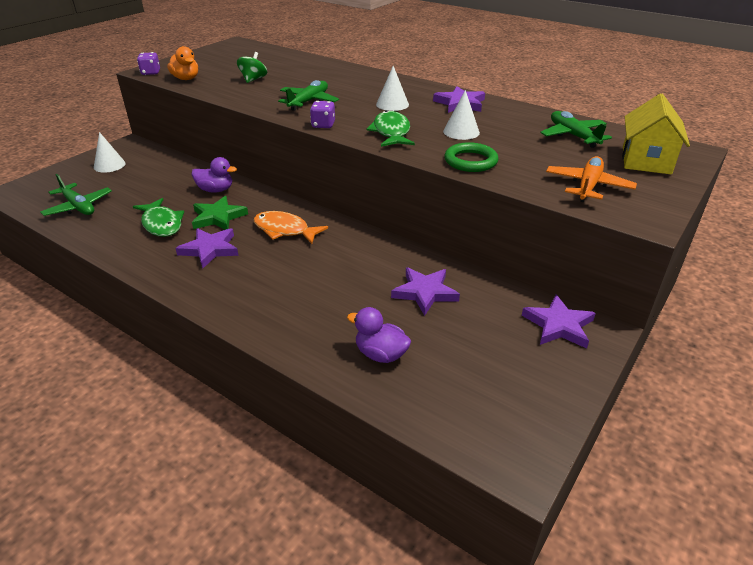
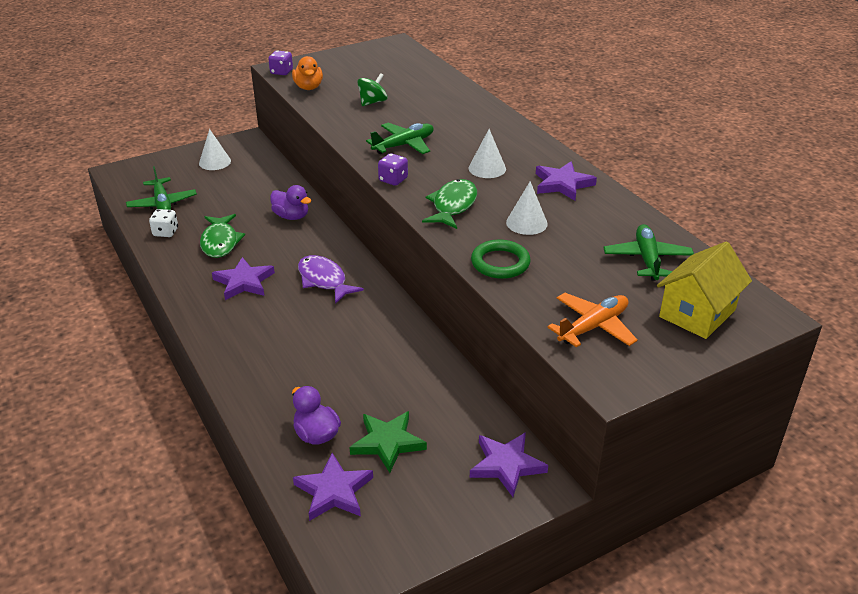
camera: 25 degrees right, 0 degrees up
green star [192,196,248,230] -> green star moved to [350,411,427,473]
orange fish [254,211,328,244] -> purple fish [298,255,364,304]
purple star [391,267,460,316] -> purple star moved to [293,453,373,521]
none -> white dice [149,209,178,237]

